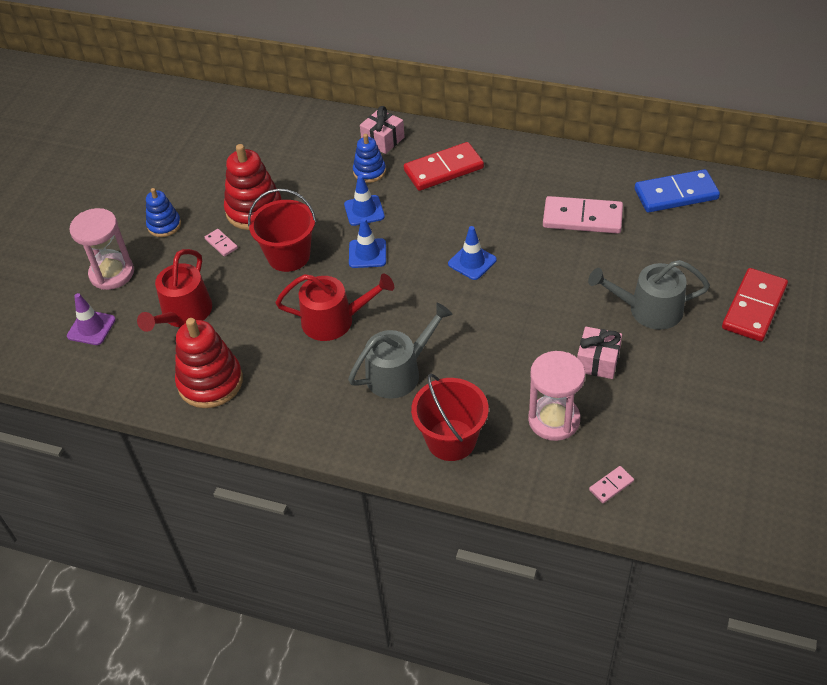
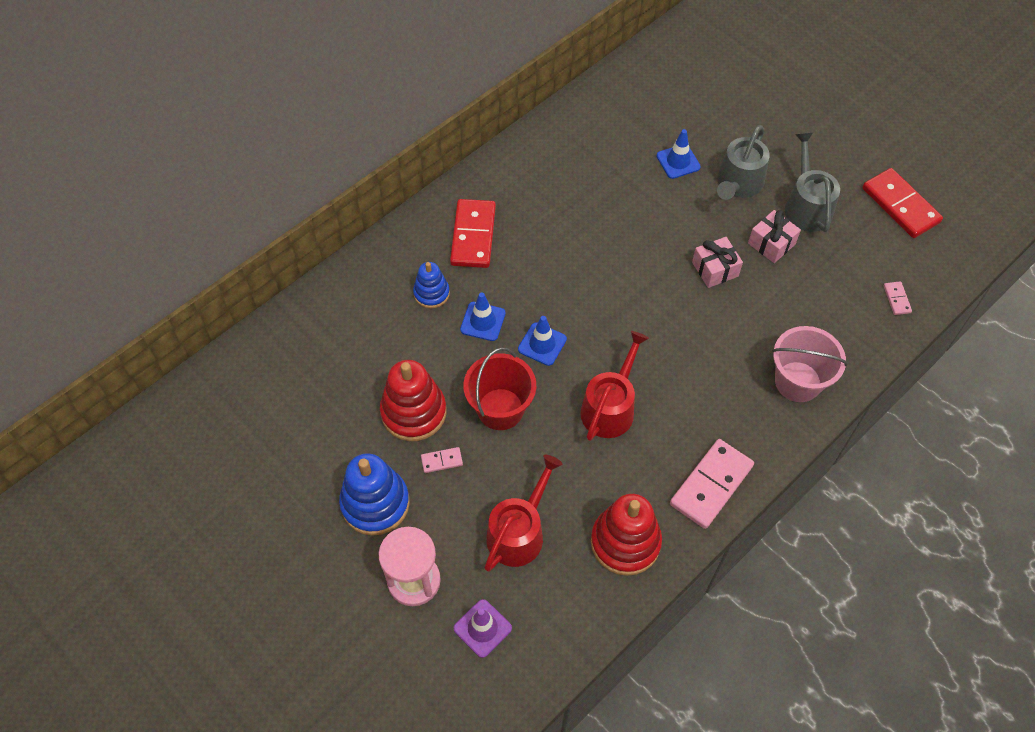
camera: 65 degrees left, 10 degrees up
red watering can [137,249,212,332] -> red watering can turned 105 degrees counterclockwise [485,455,563,572]
blue stacking toy [146,188,181,237] -> blue stacking toy [339,453,410,536], size x1.71
grey watering can [348,303,453,399] -> grey watering can moved to [785,133,840,232]
pink gift [360,106,405,154] -> pink gift moved to [692,237,743,288]
red bucket [411,373,489,461] -> pink bucket [772,326,848,402]
blue traffic cone [448,226,497,280] -> blue traffic cone moved to [657,129,701,179]
pink hourglass [528,351,585,441] -> none
pink domino [543,196,623,234] -> pink domino moved to [670,439,754,529]
blue domino [635,169,720,213] -> none
red domino [722,268,788,342] -> red domino moved to [862,168,943,238]

